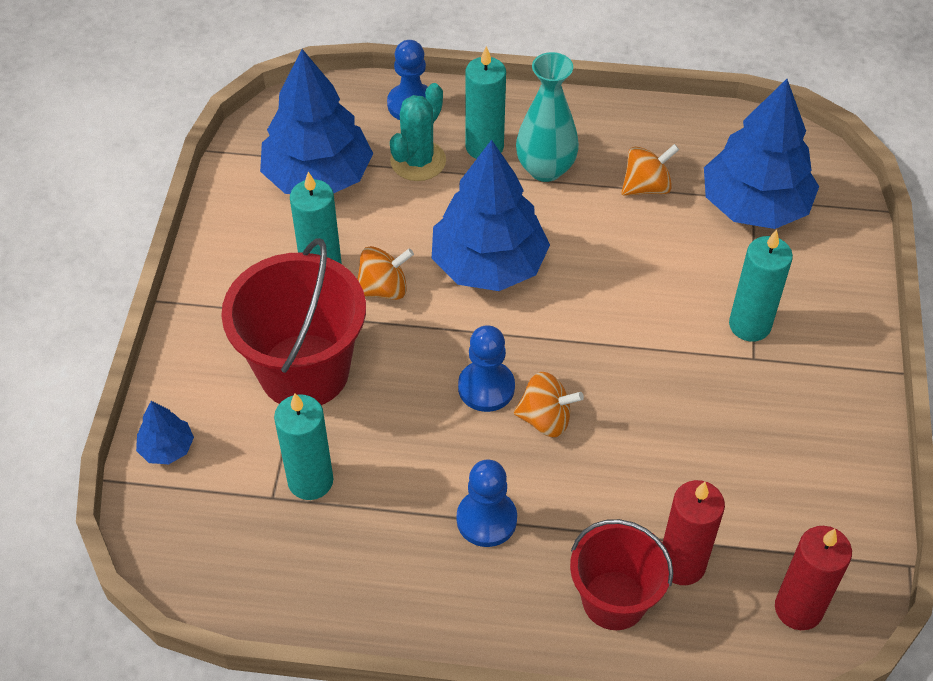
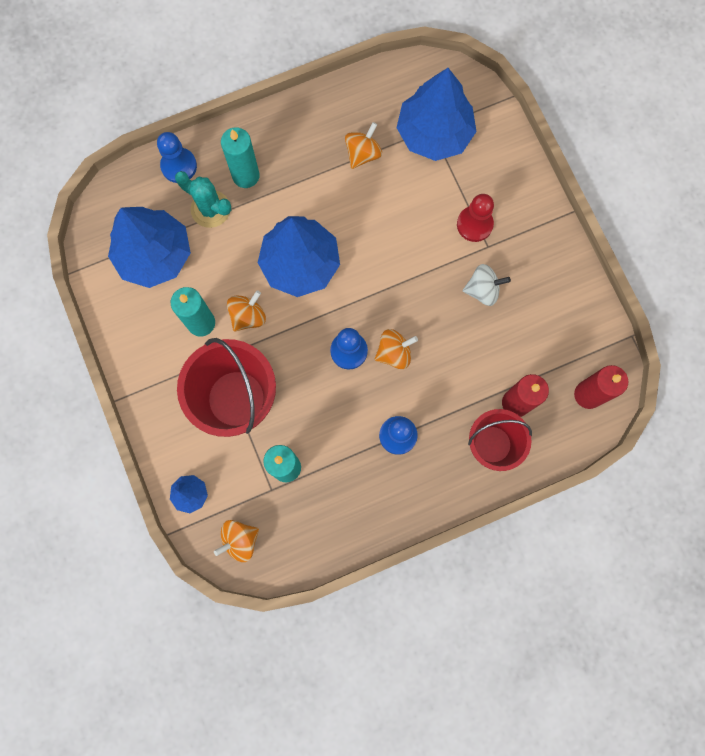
camera: 30 degrees left, 25 degrees up
turquoise cactus [390,83,446,181] -> turquoise cactus turned 60 degrees counterclockwise [175,171,231,228]
turquoise vase [516,52,579,182] -> none
turquoise candle [729,230,793,342] -> red pawn [457,194,494,242]
none -> orange spinning top [214,520,259,562]
none -> white spinning top [463,264,511,306]

